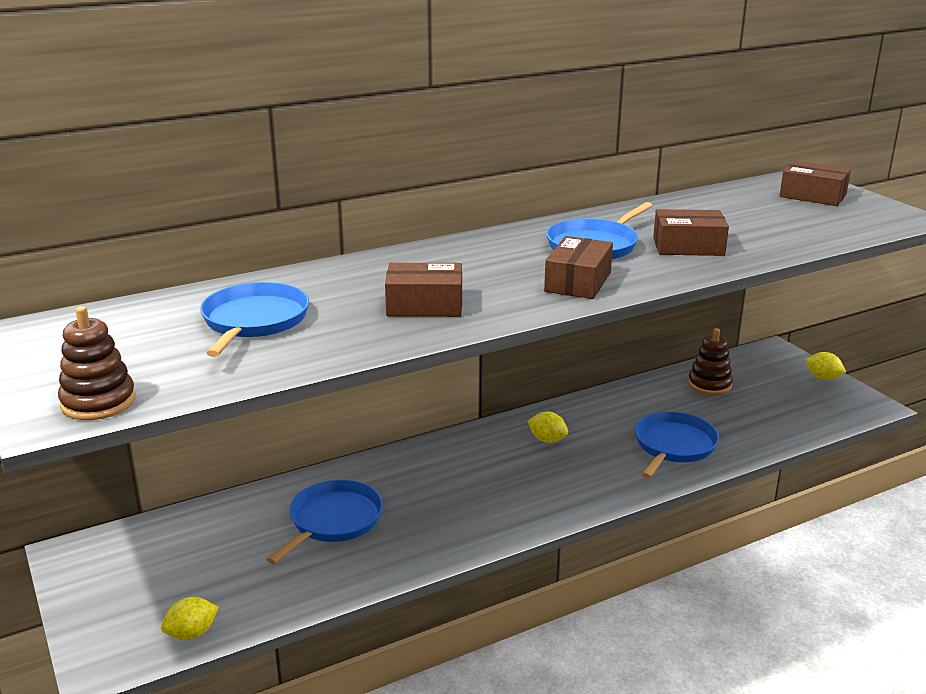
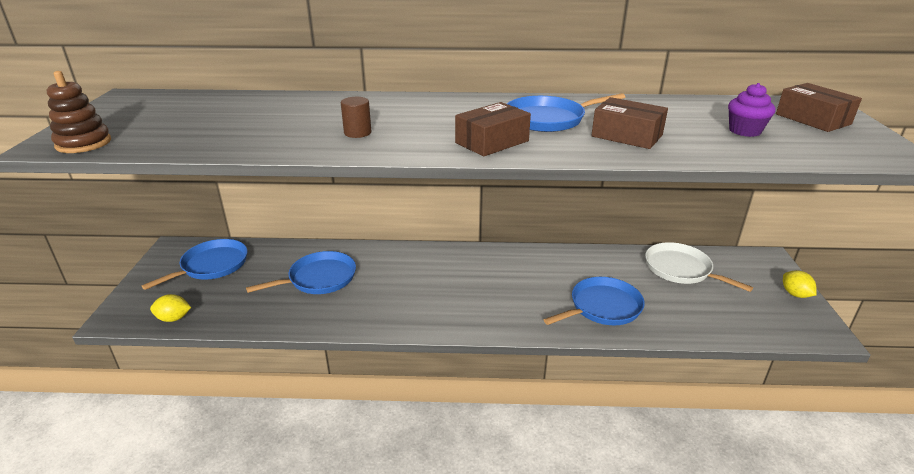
camera: 30 degrees right, 5 degrees up
blue pan [200,282,309,357] -> blue pan moved to [142,239,247,290]
brown box [385,263,462,317] -> brown cylinder [341,97,371,138]
yellow lemon [528,412,568,443] -> none
brown stacking toy [688,328,733,395] -> white pan [645,242,753,292]
none -> purple cupcake [728,83,776,137]

